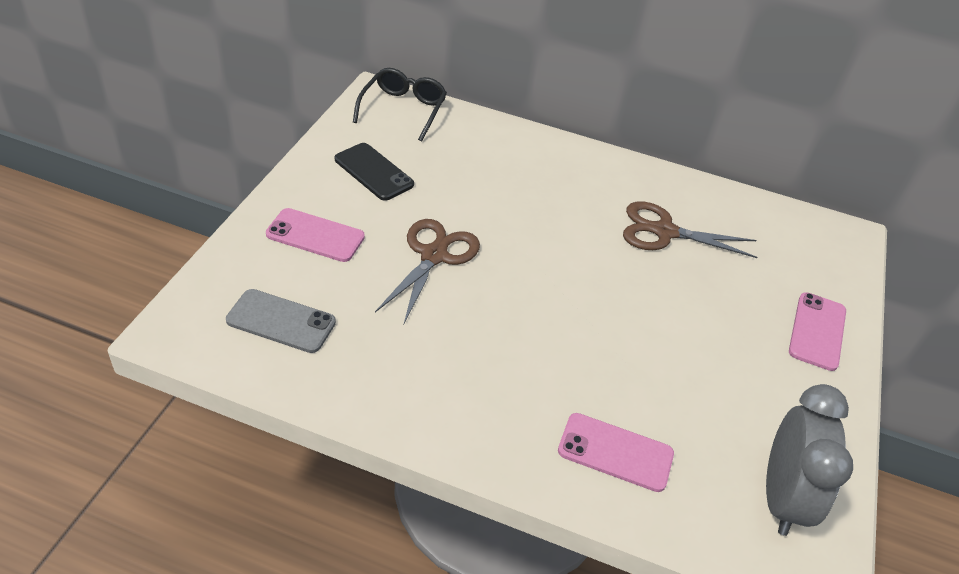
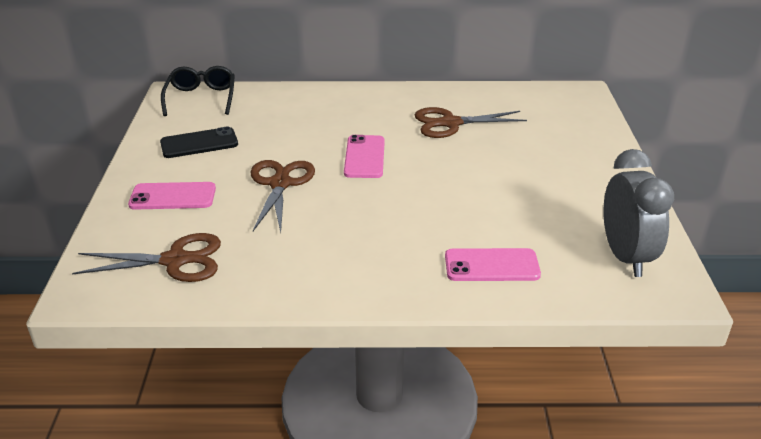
camera: 15 degrees left, 10 degrees down
grey phone [226,289,336,353] -> brown scissors [72,233,221,282]
black phone [335,143,414,201] -> black phone turned 45 degrees counterclockwise [160,127,238,158]
pink phone [789,292,846,371] -> pink phone moved to [344,135,385,178]

